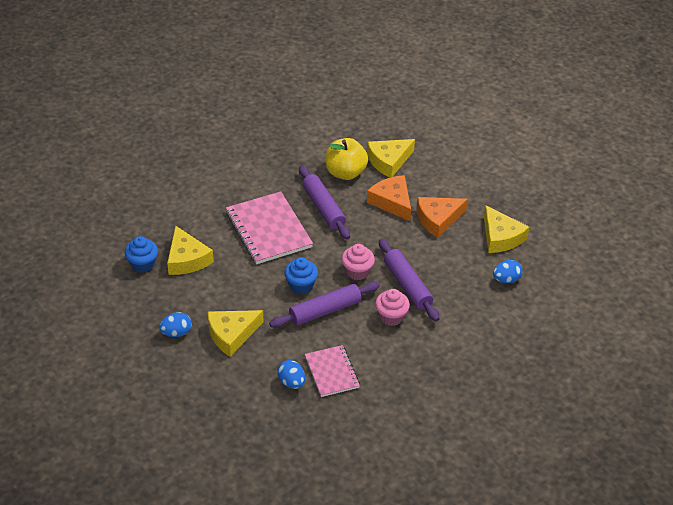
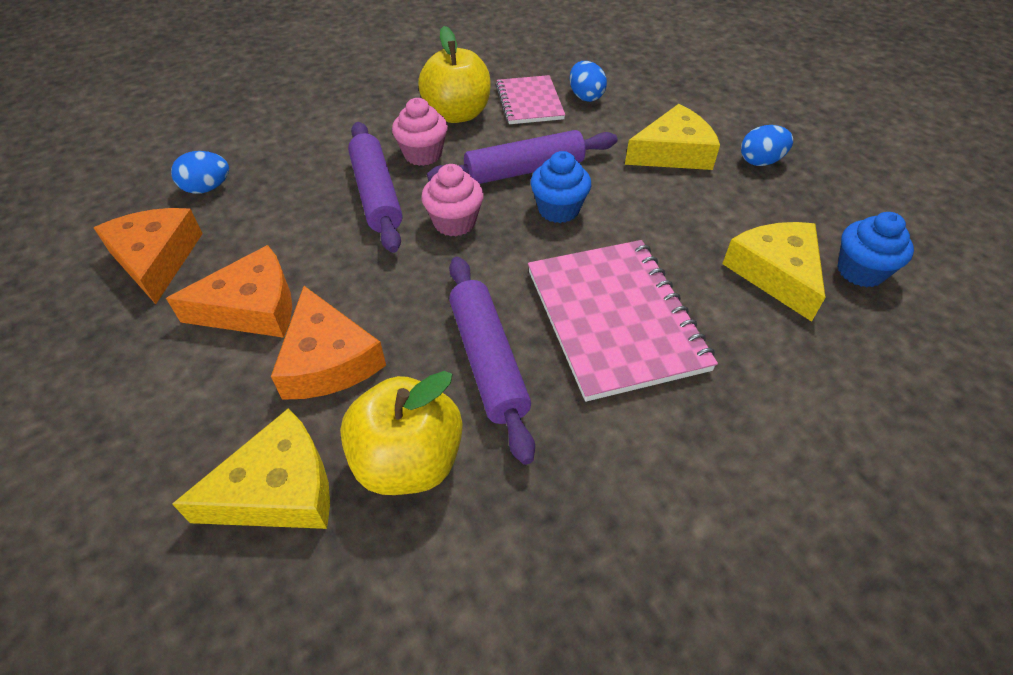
camera: 170 degrees left, 5 degrees up
yellow cheese [484,205,529,253] -> orange cheese [94,208,203,304]
none -> yellow apple [418,26,491,123]

